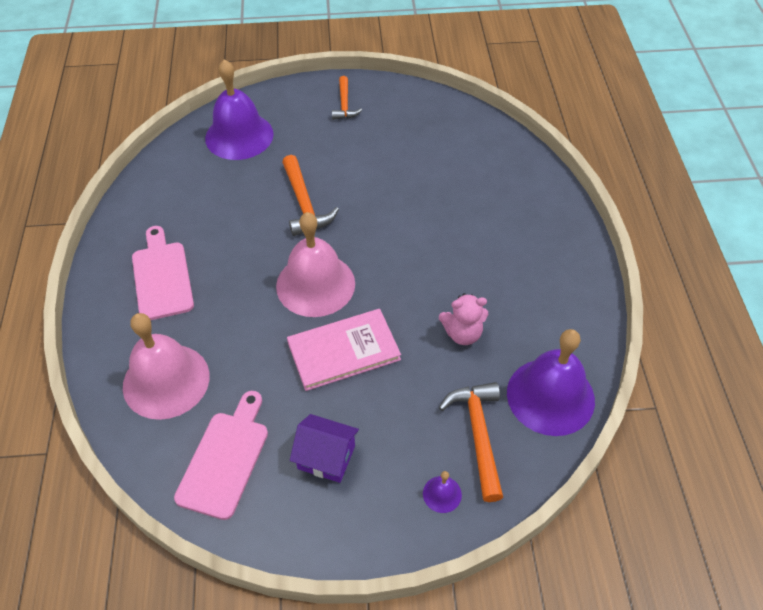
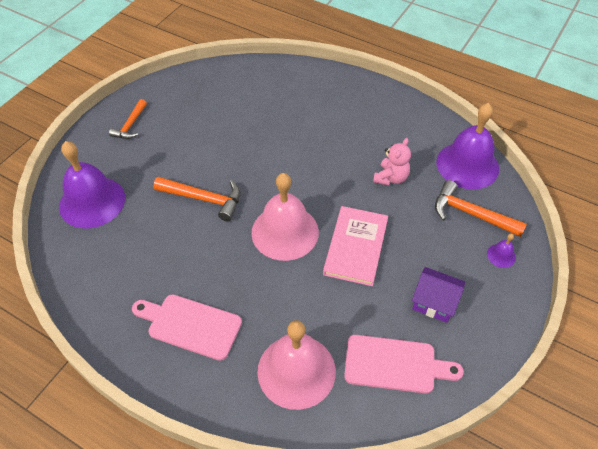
camera: 55 degrees left, 0 degrees up
pink cutting board [174,391,268,520] -> pink cutting board turned 135 degrees clockwise [344,335,464,394]
purple house [290,414,359,483] -> purple house turned 60 degrees clockwise [412,267,465,323]
orange hammer [332,76,362,120] -> orange hammer turned 75 degrees clockwise [109,99,147,139]

